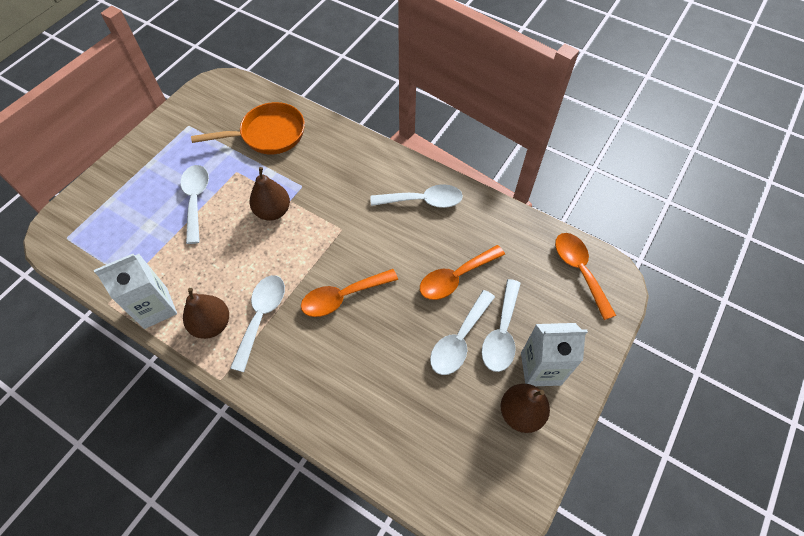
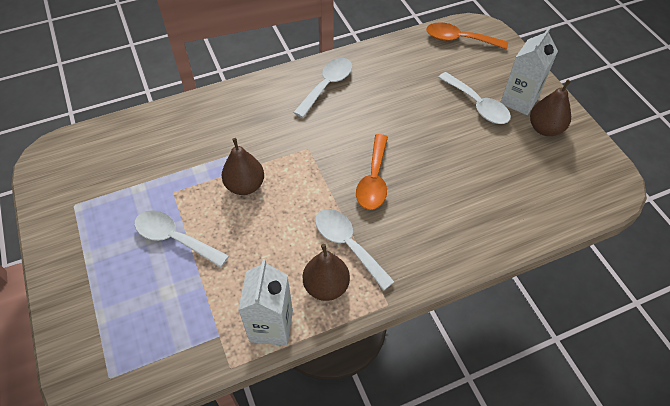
camera: 55 degrees left, 5 degrees down
orange pan [191,102,305,154] -> none
orange spoon [420,245,505,300] -> none
white spoon [430,290,495,375] -> none

